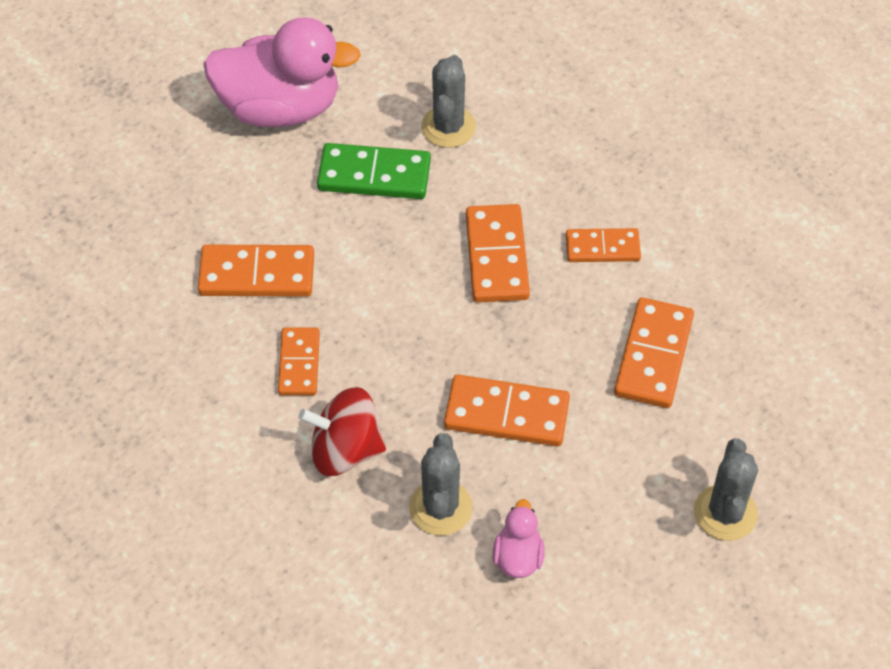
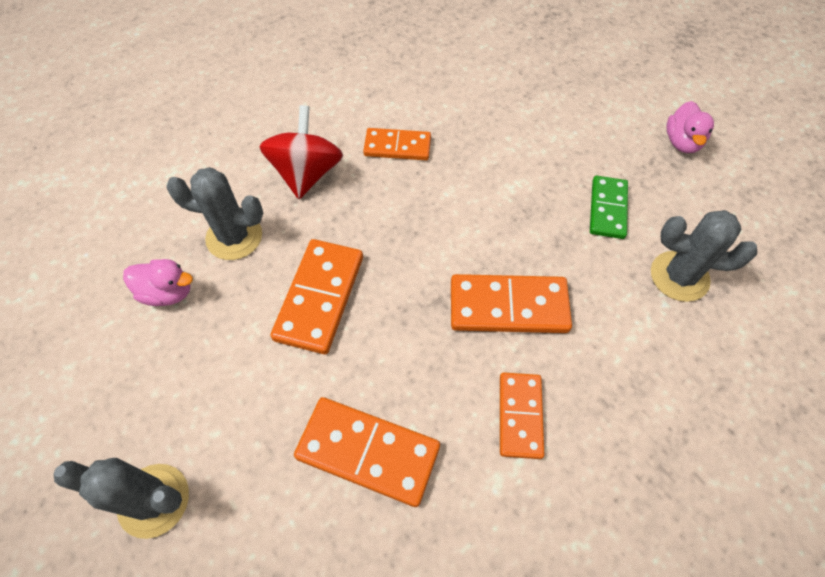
camera: 95 degrees right, 5 degrees up
orange domino [198,244,314,297] -> none
pink duck [203,17,361,127] -> pink duck [667,101,714,153], size x0.44
green domino [317,143,431,199] -> green domino [590,176,628,239], size x0.65

